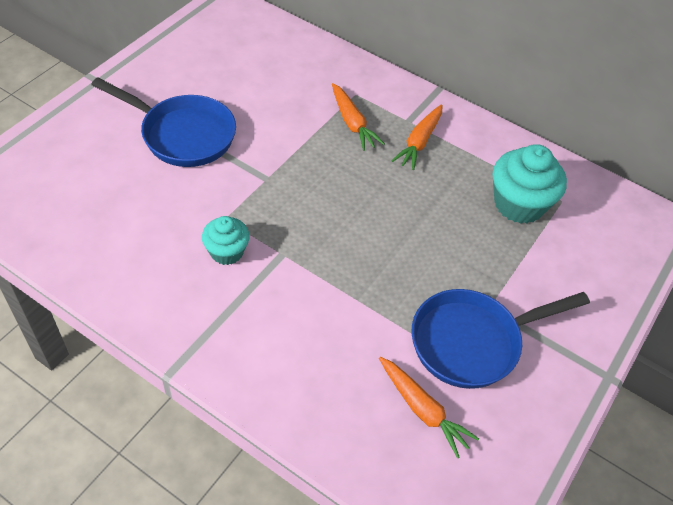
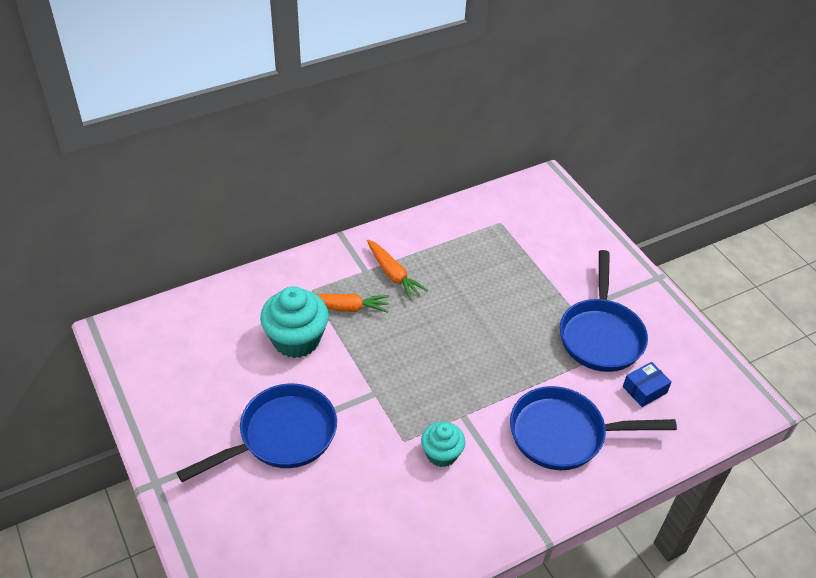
camera: 60 degrees left, 5 degrees down
orange carrot [379,357,479,458] -> blue box [623,362,672,407]
turquoise cupcake [493,144,567,224] -> turquoise cupcake moved to [260,286,329,358]
none -> blue pan [510,386,677,470]

